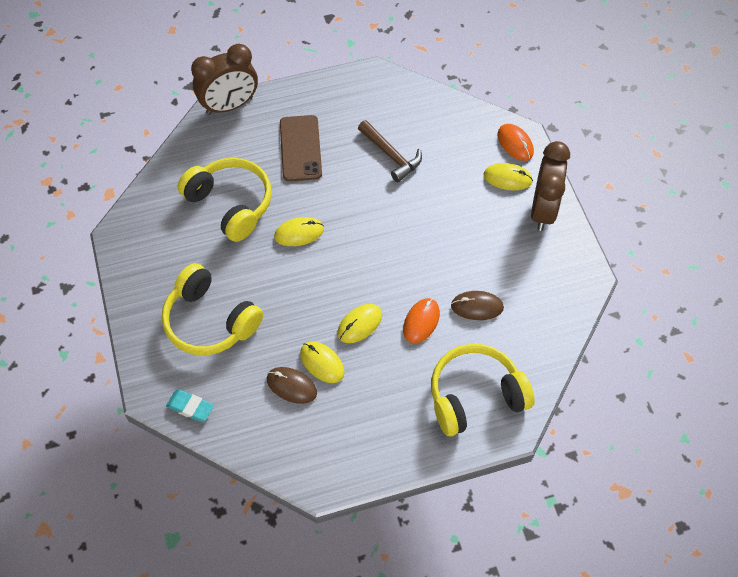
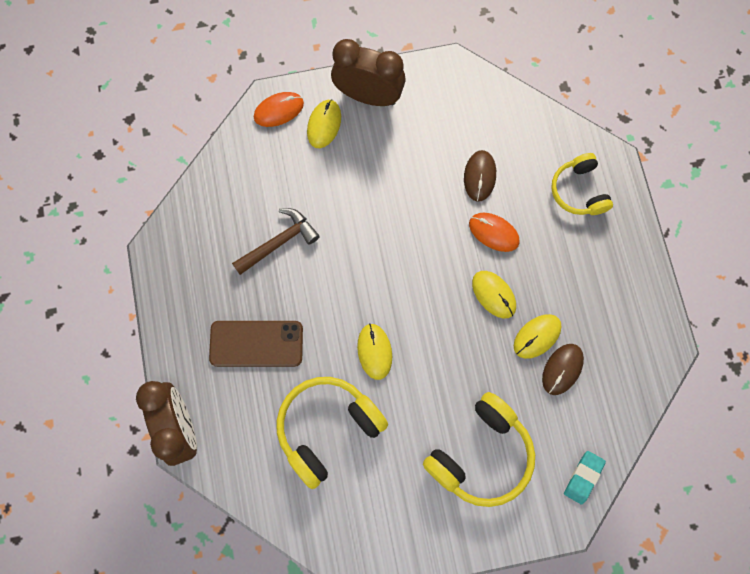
camera: 85 degrees left, 15 degrees up
yellow headphones [431,344,535,436] -> yellow headphones [551,153,613,215], size x0.64

